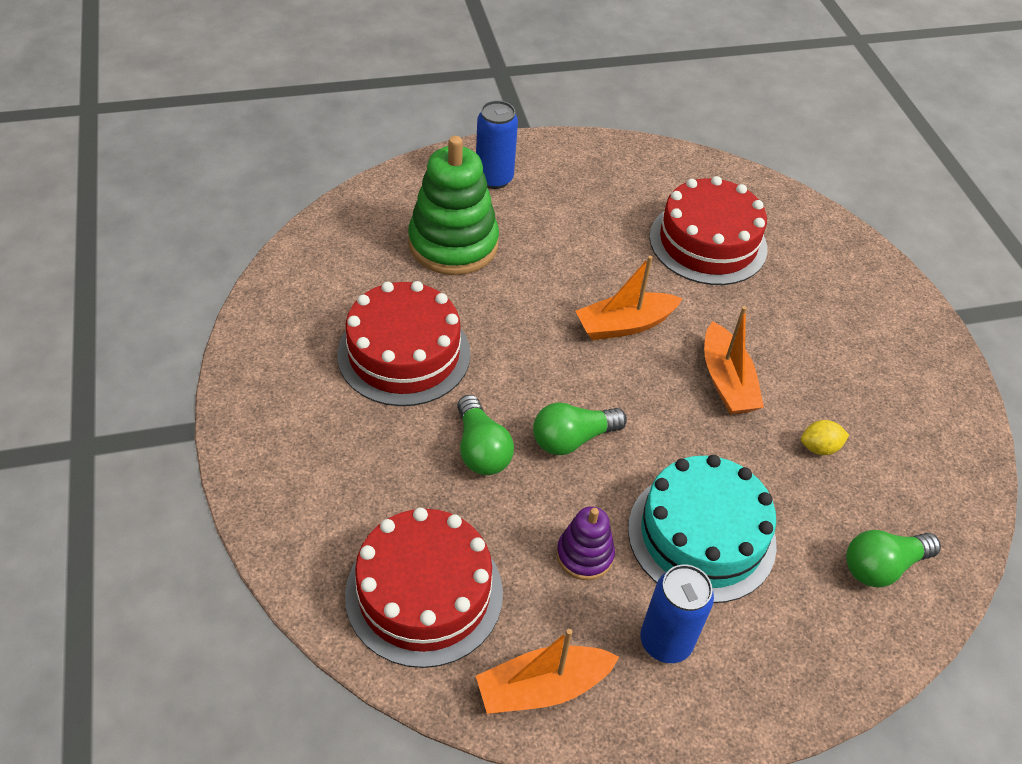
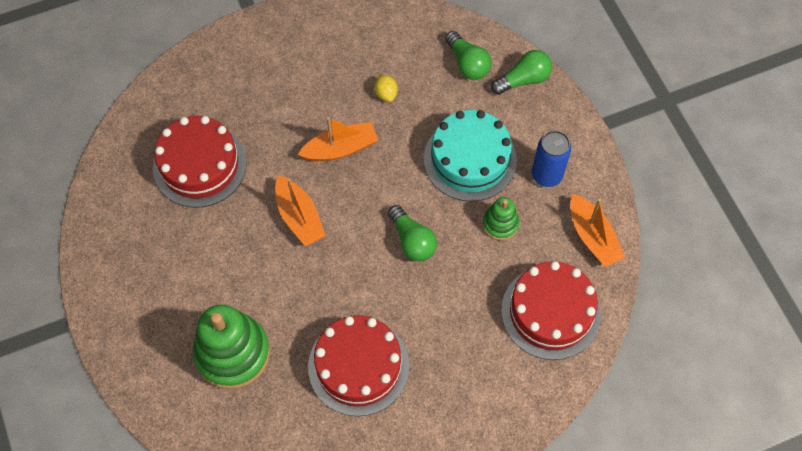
camera: 95 degrees left, 15 degrees up
green light bulb [457,395,514,475] -> green light bulb moved to [491,50,552,95]
blue can [476,100,518,189] -> none
purple stacking toy [557,506,615,580] -> green stacking toy [483,197,519,240]

